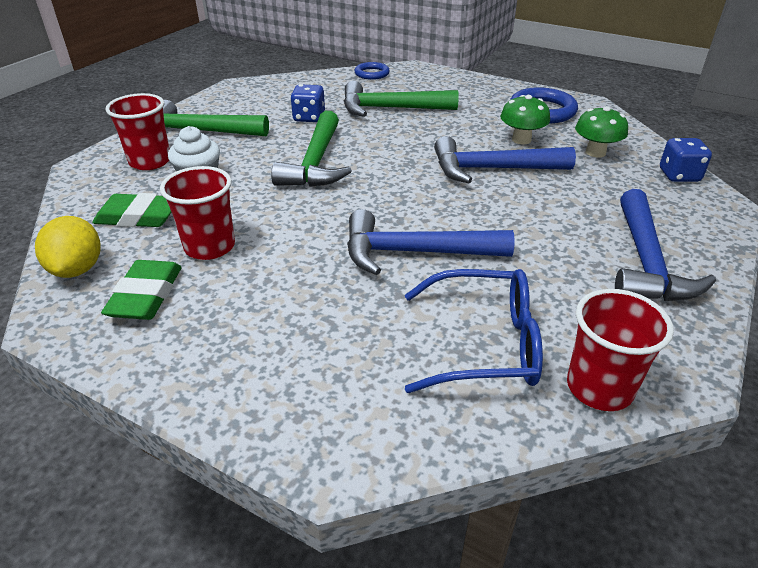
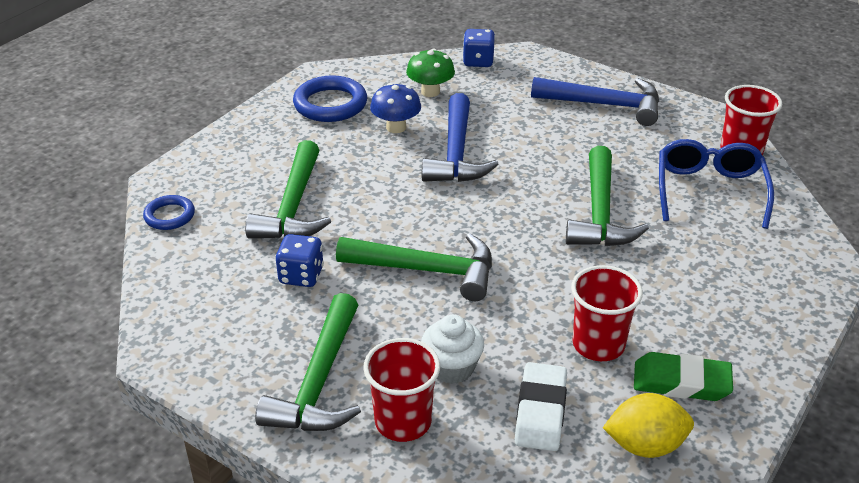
camera: 85 degrees left, 0 degrees up
green eraser [92,193,171,227] -> white eraser [515,362,567,451]
blue hammer [347,209,515,275] -> green hammer [566,146,649,246]
green mushroom [500,95,550,144] -> blue mushroom [370,83,421,133]

